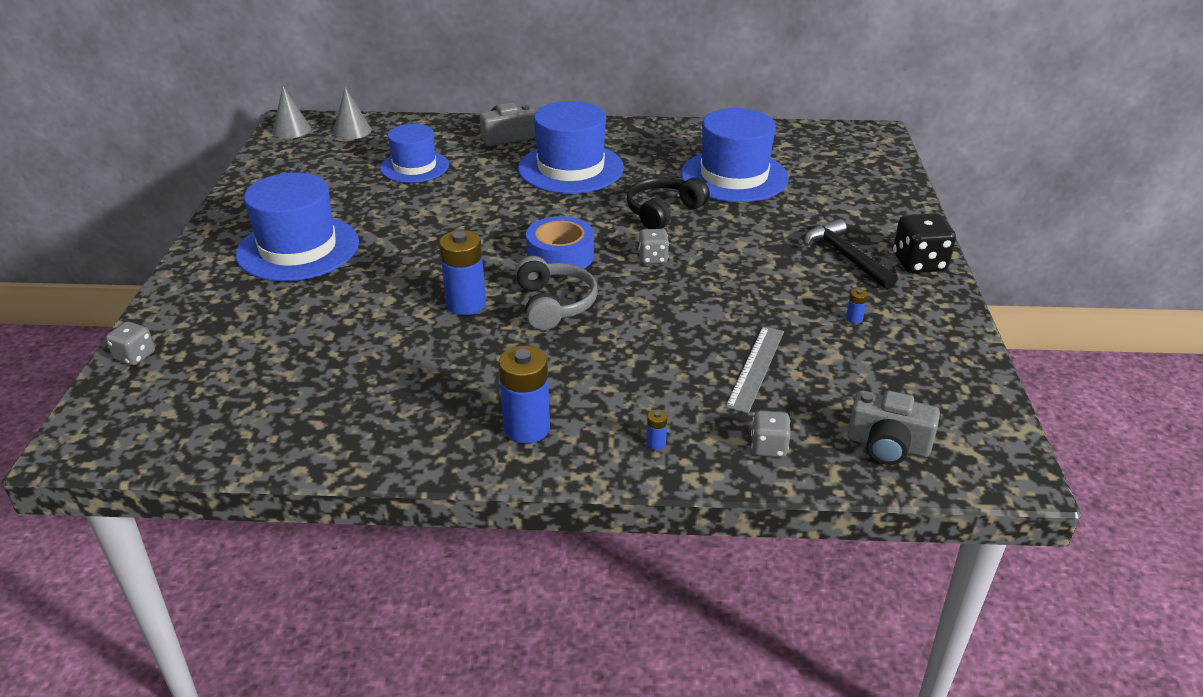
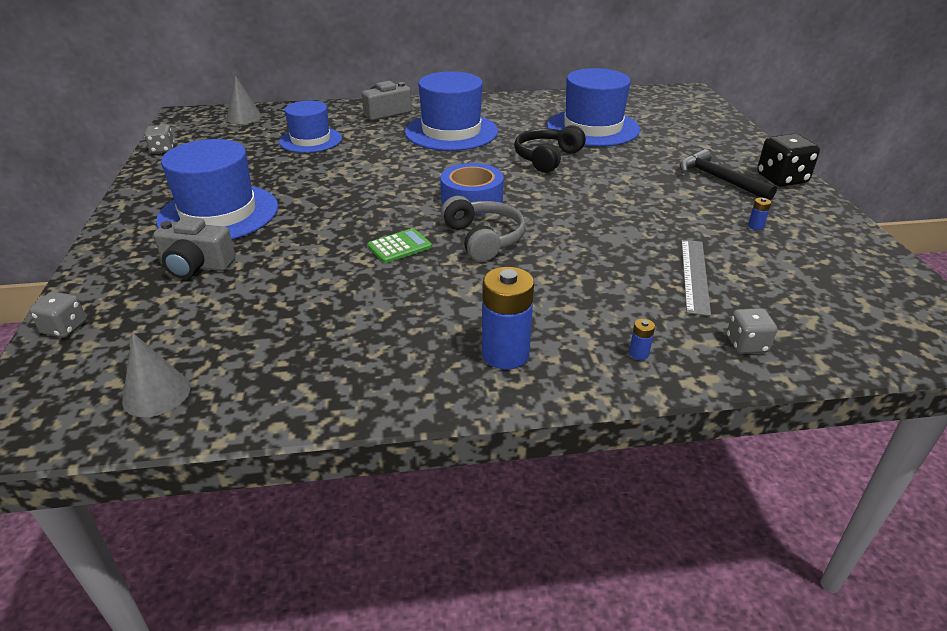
camera: 10 degrees left, 0 degrees up
grey cone [272,86,311,139] -> grey cone moved to [122,333,190,417]
blue battery [439,230,486,315] -> green calculator [368,228,432,263]
grey dice [638,229,669,264] -> grey dice moved to [144,125,175,154]
grey camera [847,390,940,465] -> grey camera moved to [153,217,236,279]

